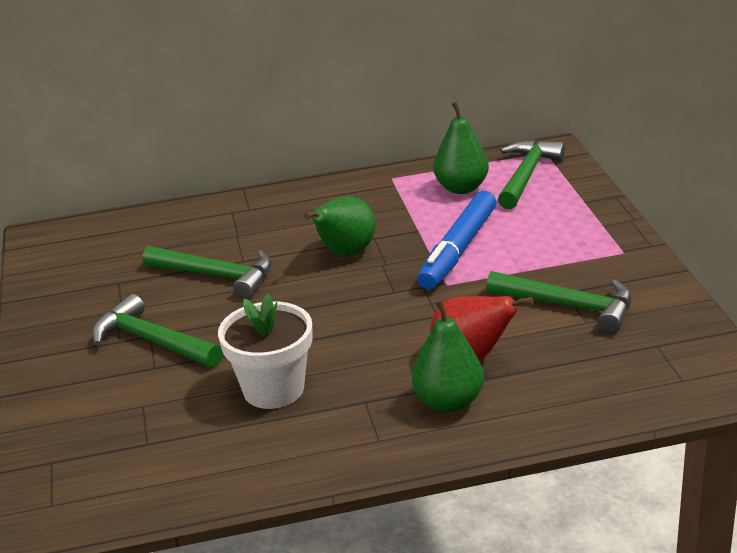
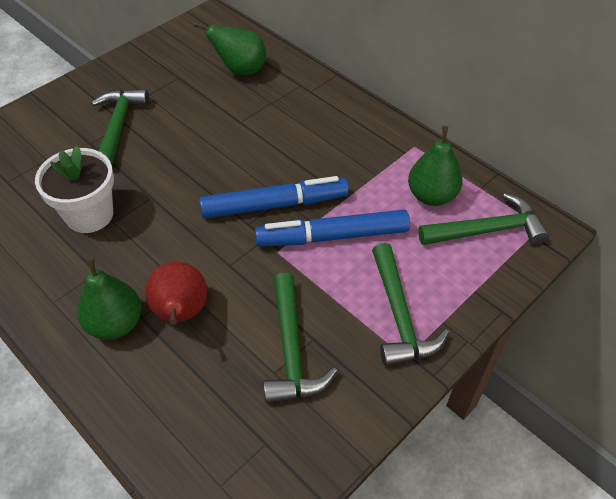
camera: 55 degrees right, 20 degrees up
green hammer [143,246,272,299] -> green hammer moved to [372,243,449,366]
green pear [304,196,376,256] -> green pear moved to [193,22,266,75]
none -> blue marker [199,176,349,218]

